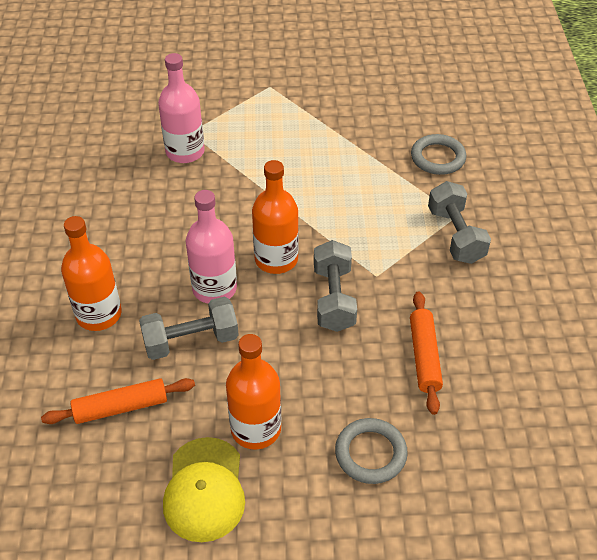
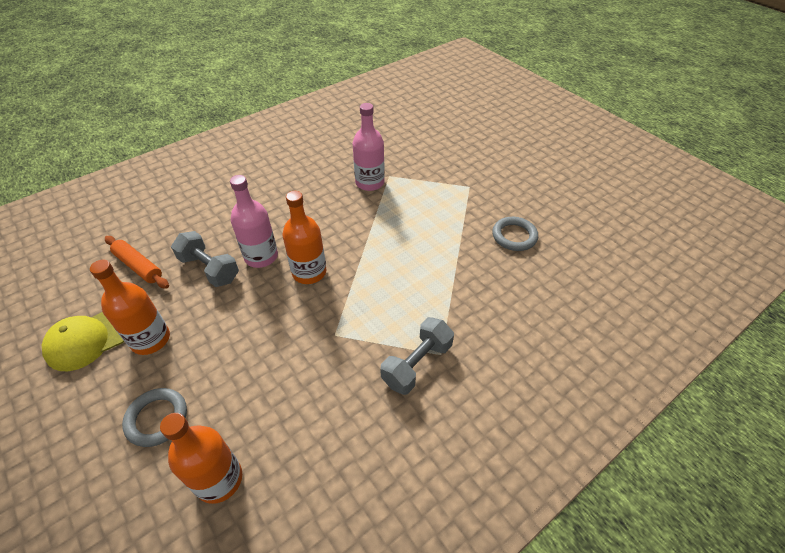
camera: 55 degrees right, 0 degrees up
orange bottle [61,216,121,331] -> orange bottle moved to [160,413,242,504]
grey dumbbell [314,240,357,332] -> none
orange rolling pin [410,291,443,415] -> none
grey ring [411,134,466,175] -> grey ring moved to [492,217,538,251]

